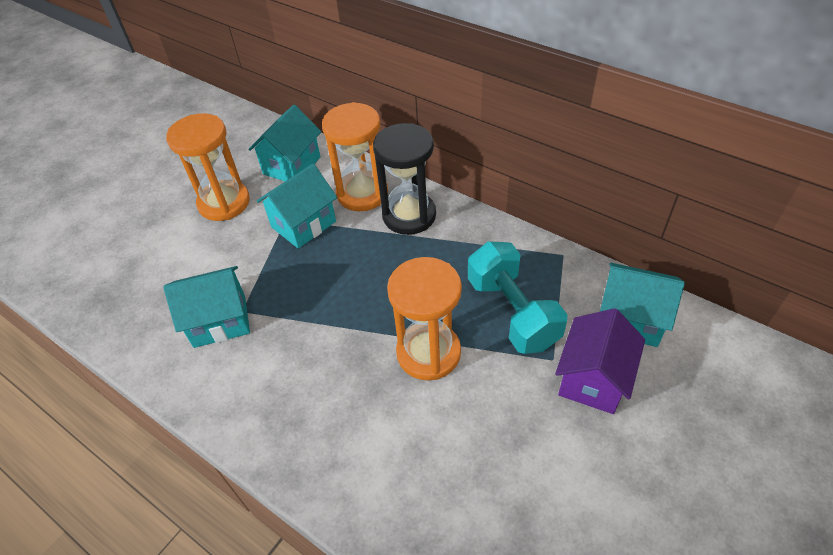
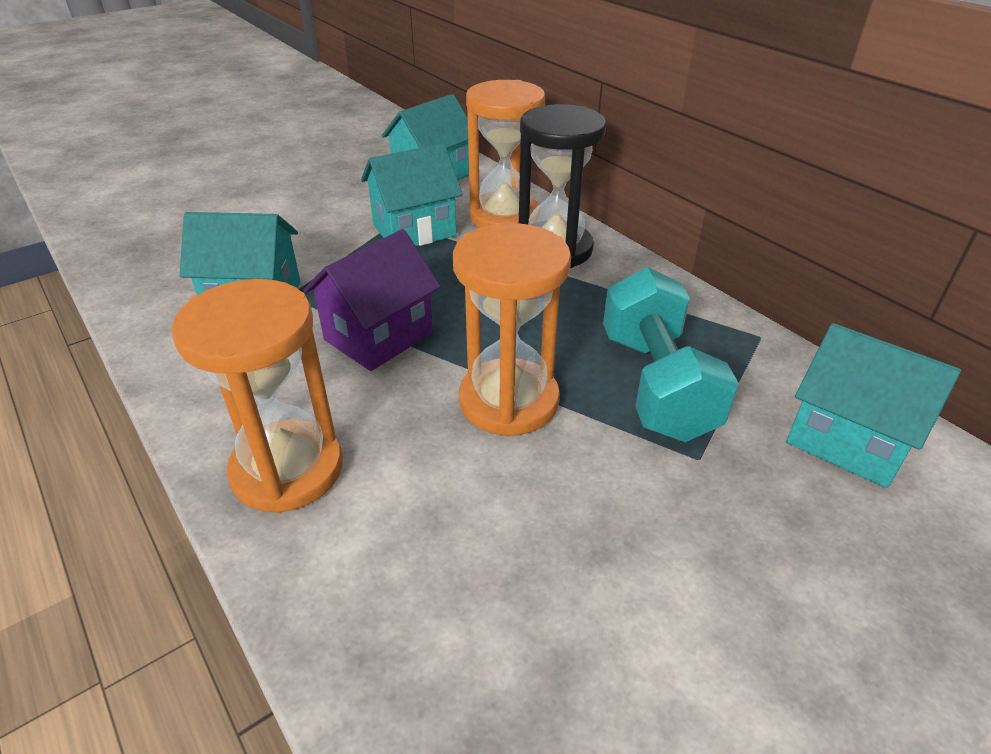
camera: 15 degrees right, 10 degrees down
orange hourglass [166,113,250,221] -> orange hourglass moved to [171,279,343,513]
purple house [555,308,645,414] -> purple house moved to [303,229,440,371]

